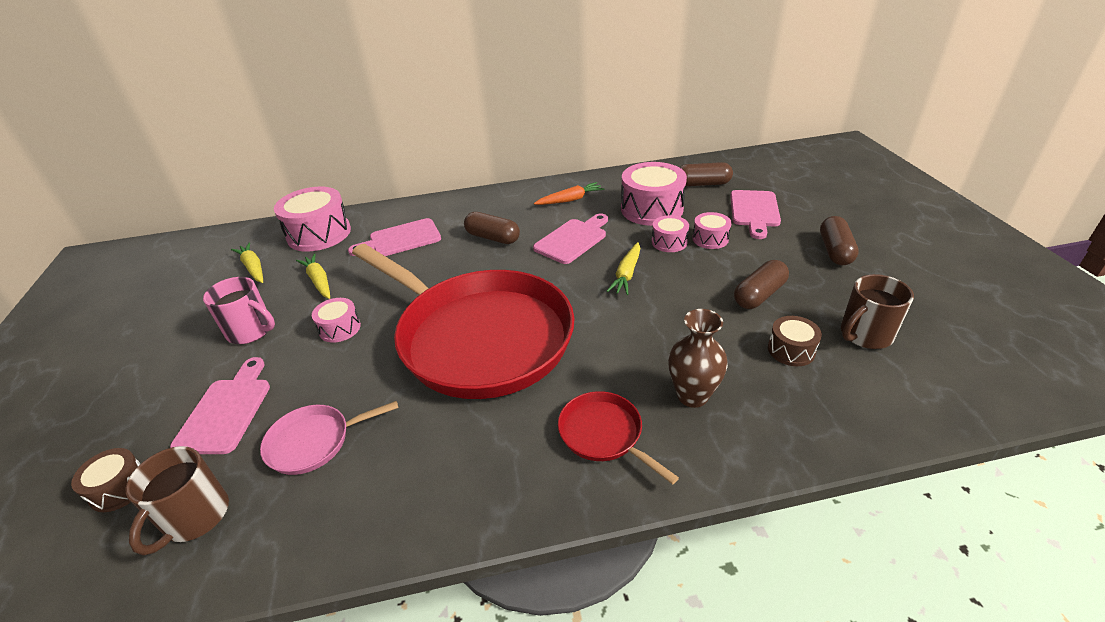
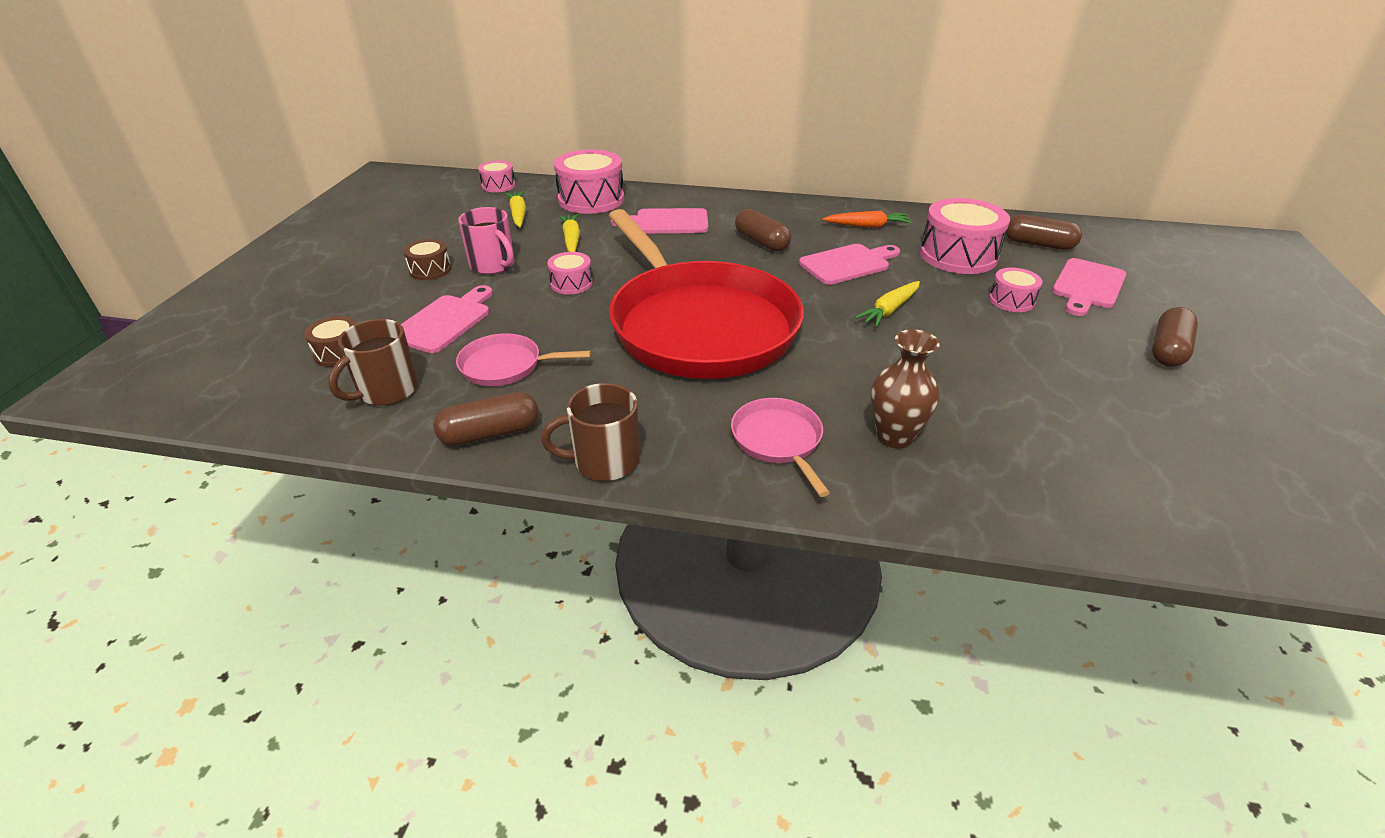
camera: 20 degrees right, 0 degrees up
red pan [558,391,679,485] -> pink pan [731,398,830,497]
pink drum [652,215,689,252] -> pink drum moved to [478,161,516,193]
brown capsule [734,260,789,309] -> brown capsule moved to [434,392,539,446]
brown drum [768,316,822,366] -> brown drum moved to [403,239,451,280]
brown mug [841,274,914,349] -> brown mug moved to [541,383,640,481]

